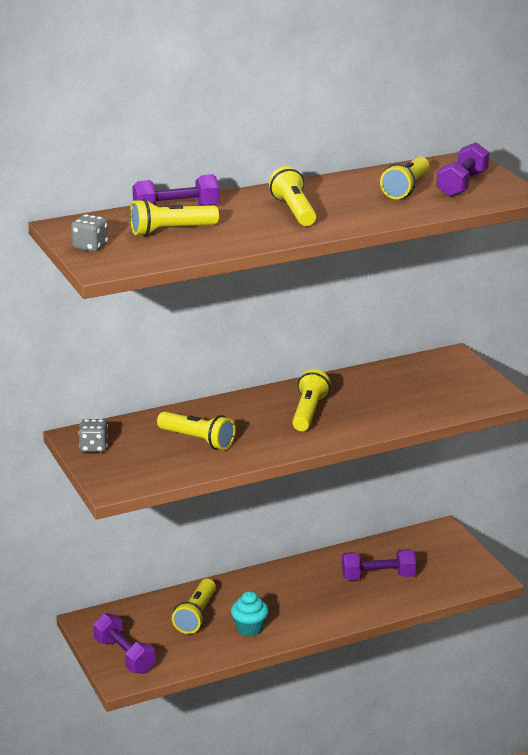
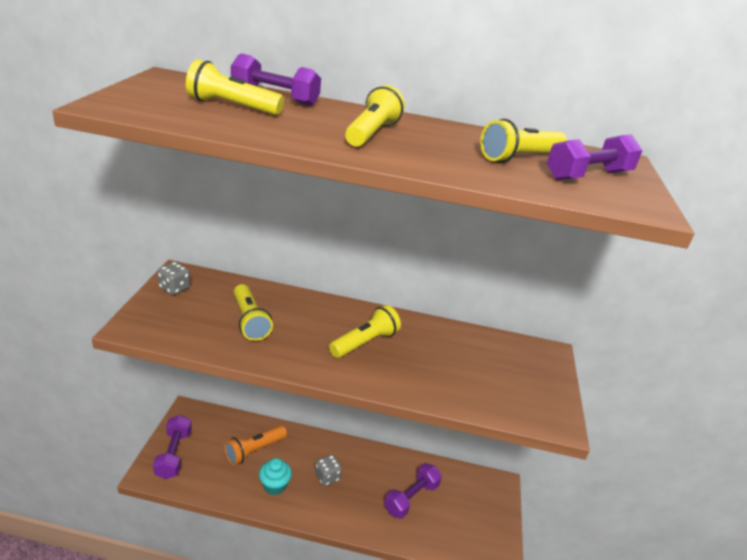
camera: 30 degrees right, 5 degrees up
grey dice [71,214,108,252] -> grey dice moved to [315,454,342,486]
yellow flashlight [172,579,216,634] -> orange flashlight [224,425,287,465]
purple dumbbell [342,549,416,580] -> purple dumbbell turned 75 degrees counterclockwise [384,463,442,519]

